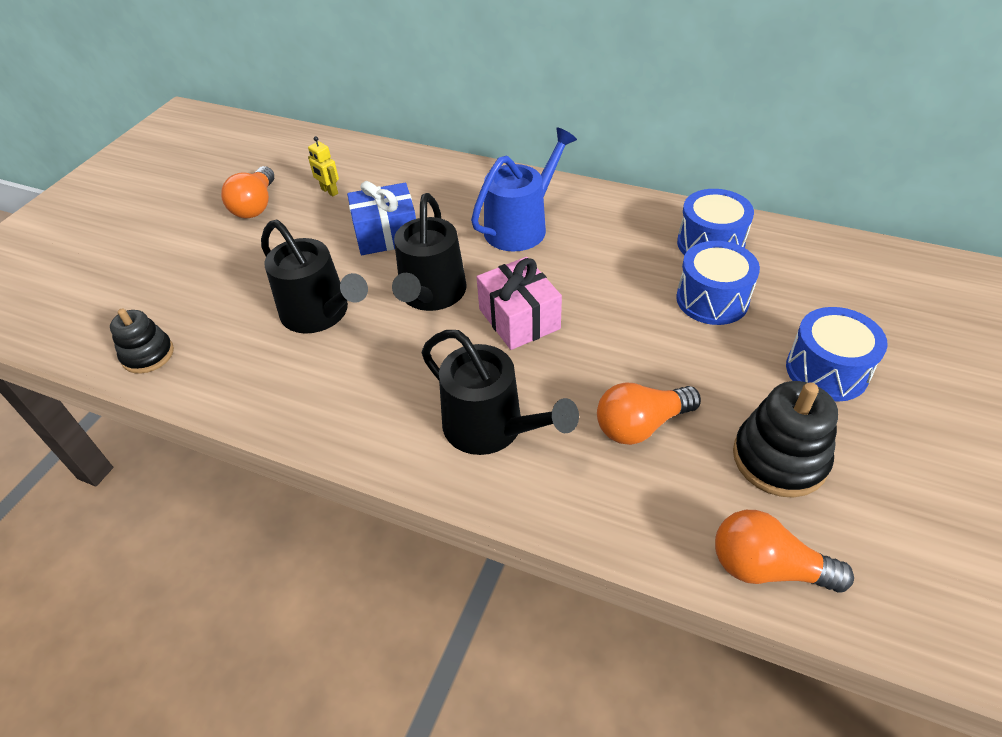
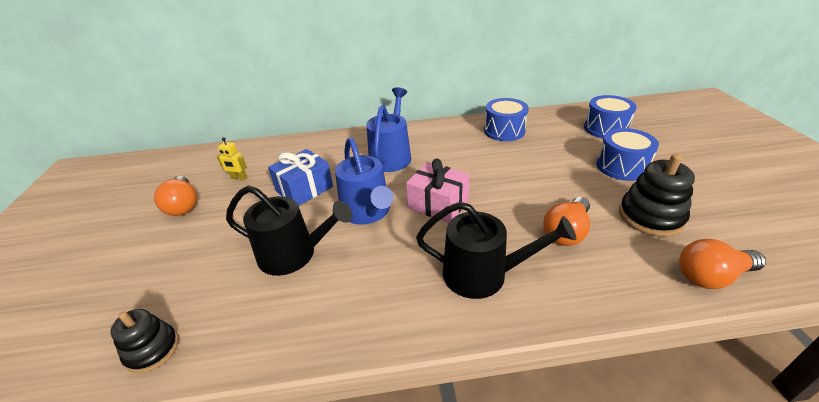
camera: 30 degrees left, 10 degrees down
black watering can [392,193,466,311] -> blue watering can [335,137,393,224]
blue drum [676,241,760,325] -> blue drum moved to [584,95,637,138]

